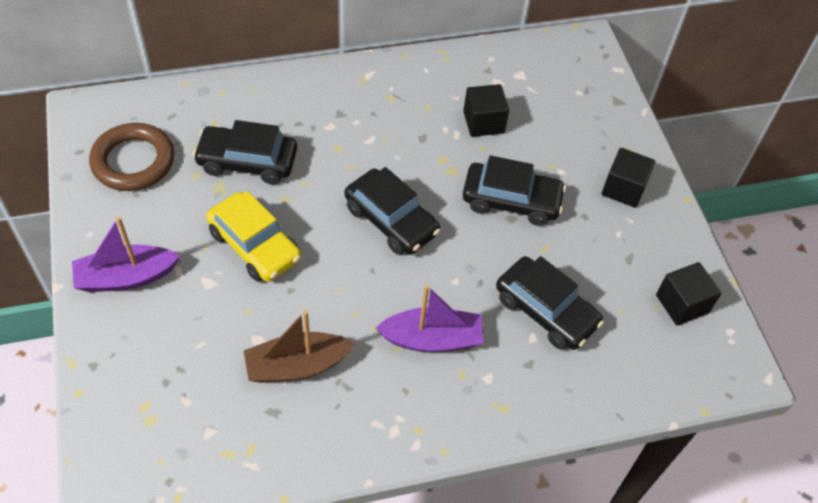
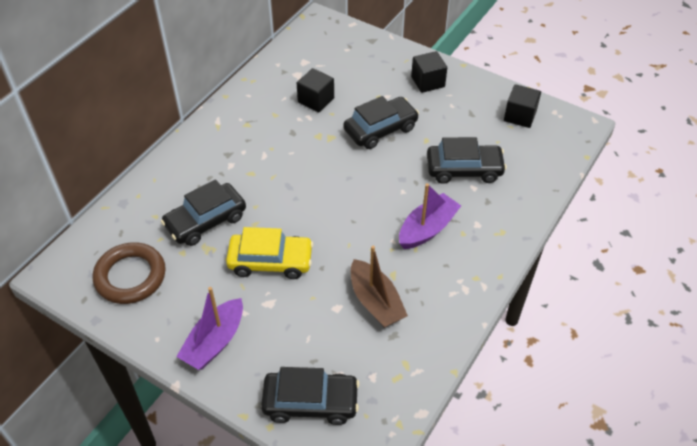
camera: 40 degrees left, 5 degrees down
brown boat [244,310,355,383] -> brown boat turned 60 degrees counterclockwise [351,246,408,328]
black car [345,167,440,255] -> black car moved to [261,367,359,425]

